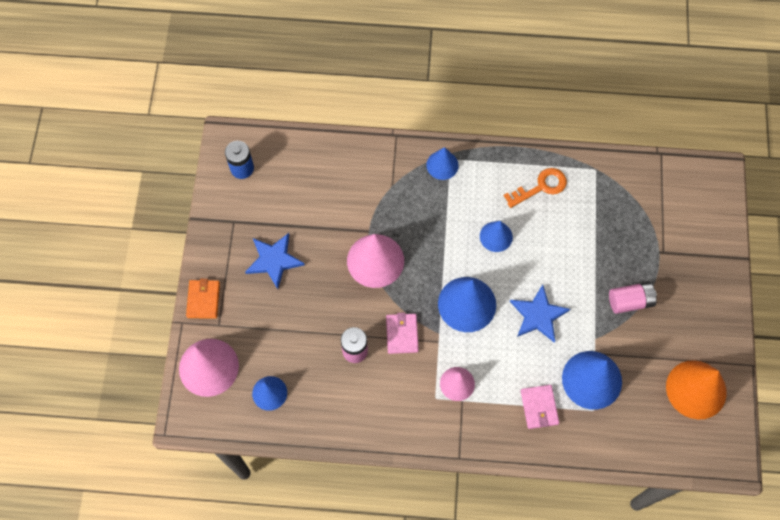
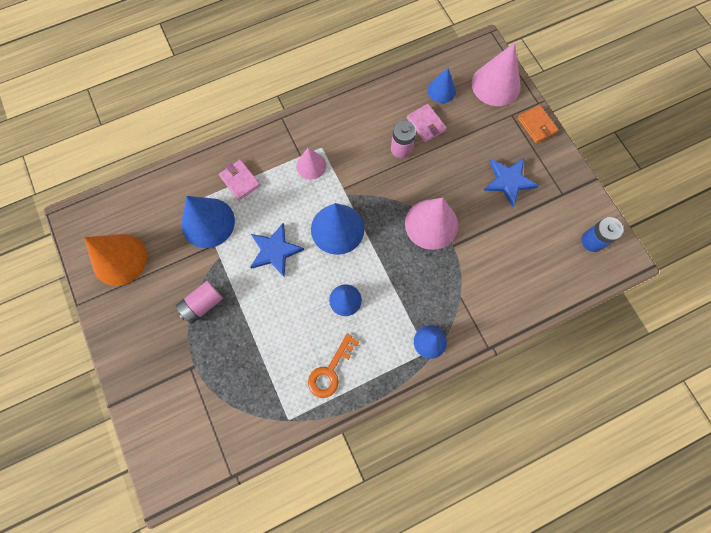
camera: 150 degrees right, 5 degrees up
pink wallet [386,312,419,354] -> pink wallet moved to [407,104,447,142]

